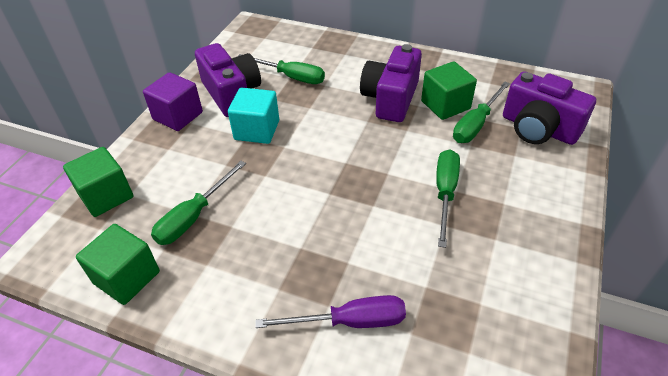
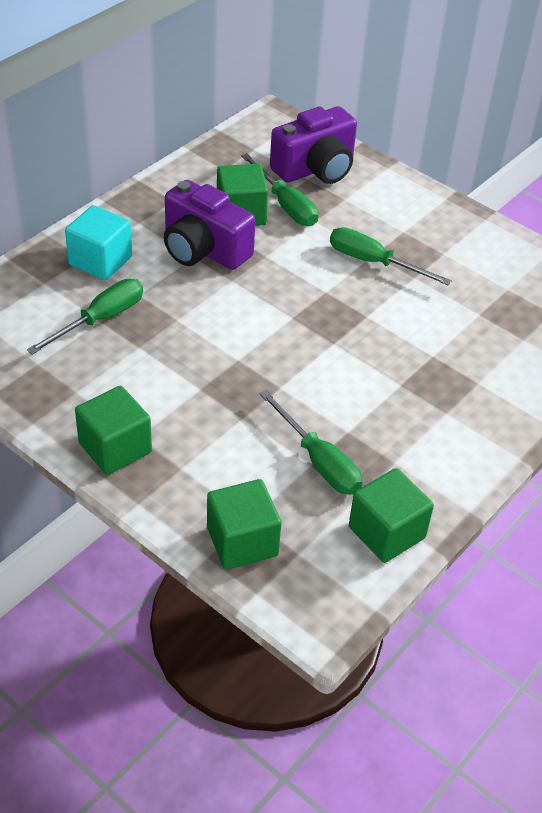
camera: 75 degrees left, 0 degrees up
purple cube [143,72,203,131] -> green cube [75,386,152,475]
purple camera [195,43,261,117] -> none
turquoise cube [228,87,279,144] -> turquoise cube moved to [65,205,132,280]
purple screwdriver [255,295,406,328] -> none

